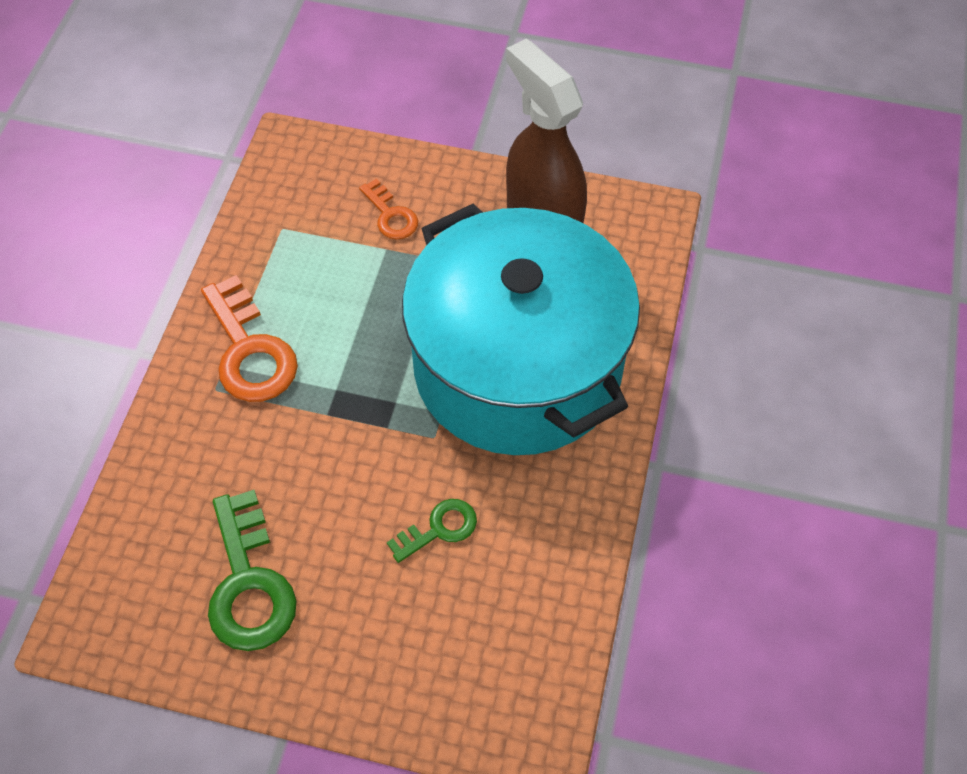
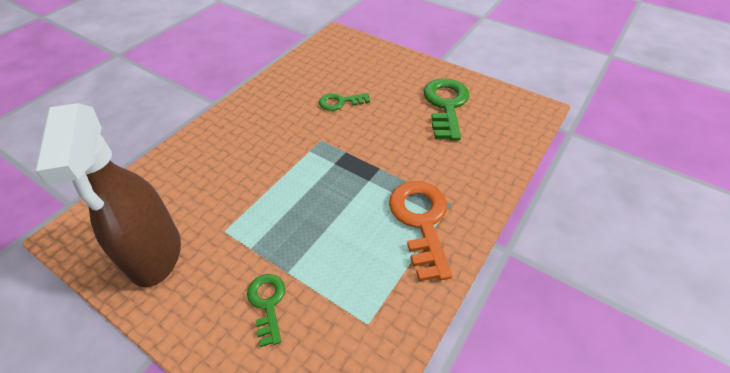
camera: 160 degrees left, 10 degrees down
orange key [359,179,418,240] -> green key [247,274,285,347]
turquoise pot [402,204,640,455] -> none

